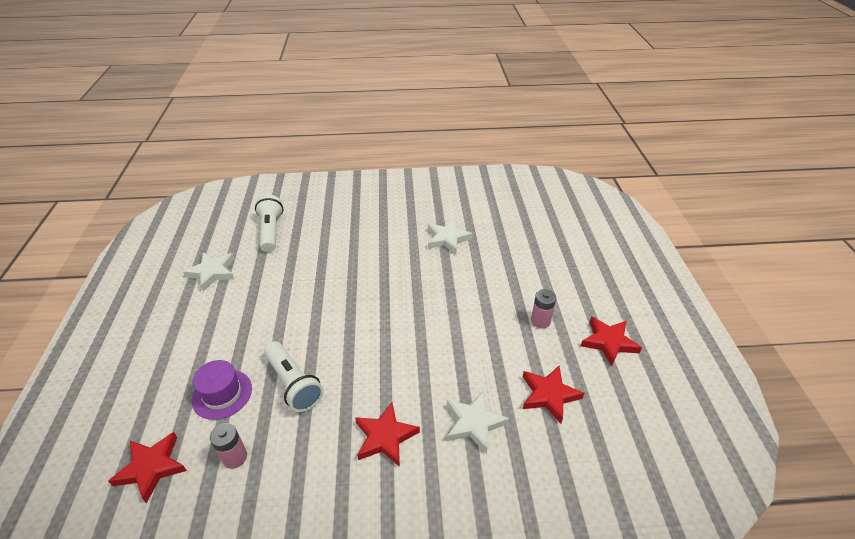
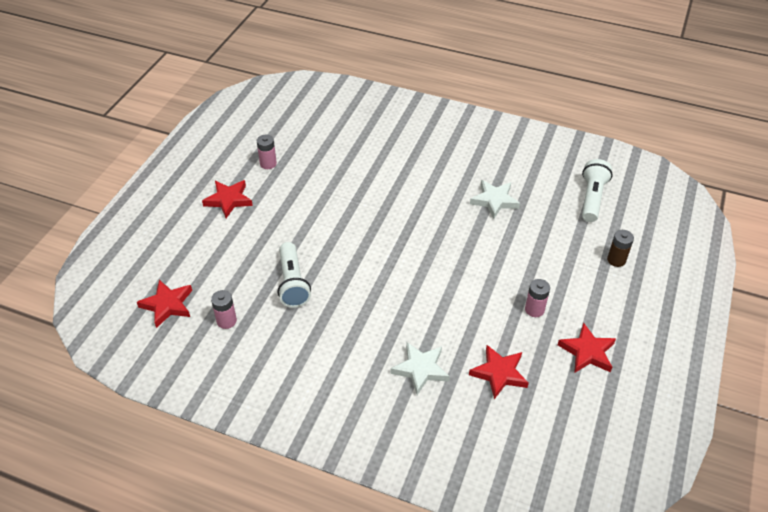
camera: 25 degrees right, 5 degrees up
white star [183,252,234,291] -> pink battery [257,134,277,169]
purple hat [192,360,252,420] -> none
white flashlight [255,194,284,252] -> white flashlight moved to [582,159,613,222]
red star [355,402,420,467] -> red star moved to [202,180,253,218]
none -> brown battery [607,230,634,267]

